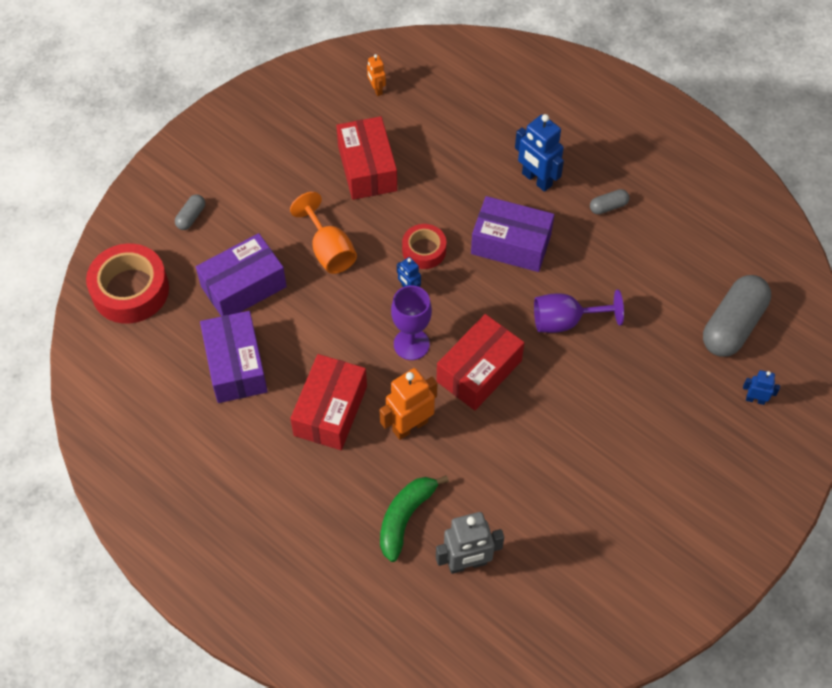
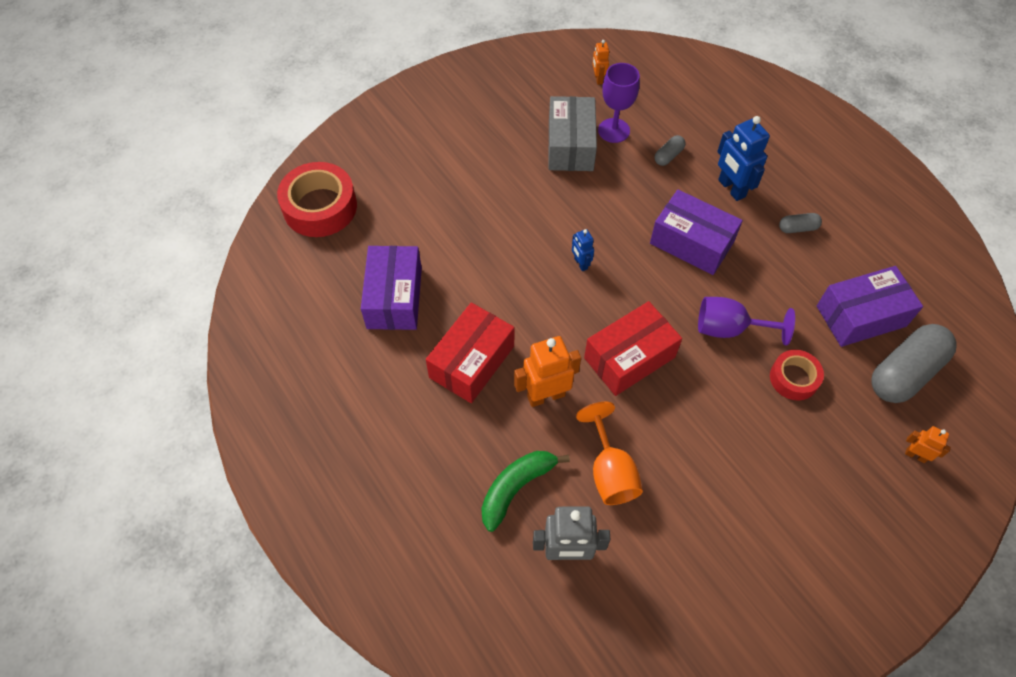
camera: 15 degrees right, 0 degrees up
grey capsule [175,194,205,230] -> grey capsule moved to [654,135,686,166]
purple box [196,233,287,316] -> purple box moved to [817,266,923,347]
orange goblet [290,192,357,274] -> orange goblet moved to [576,402,643,505]
red box [336,116,397,200] -> grey box [549,96,597,171]
purple goblet [391,286,432,360] -> purple goblet moved to [598,63,640,143]
red tape [402,224,446,269] -> red tape moved to [770,350,824,401]
blue robot [743,370,780,405] -> orange robot [905,426,951,463]

